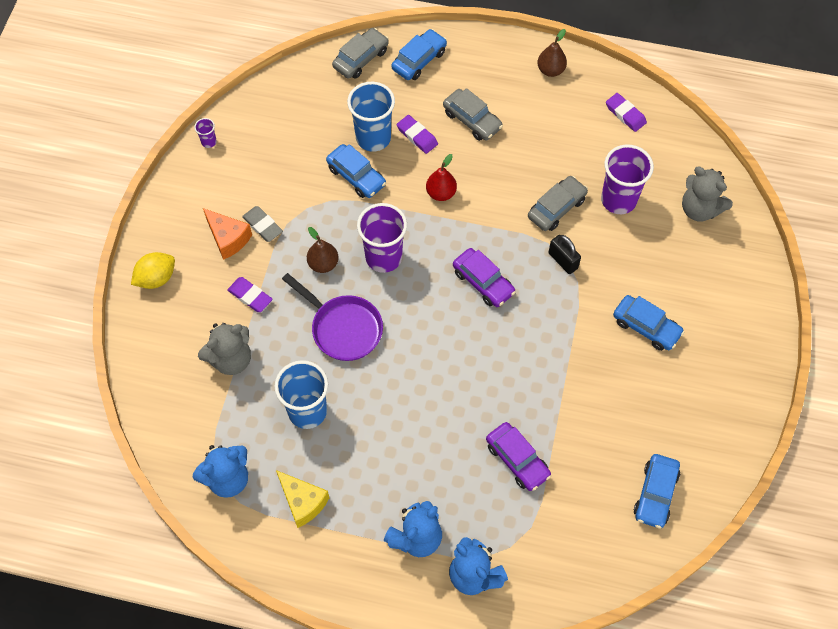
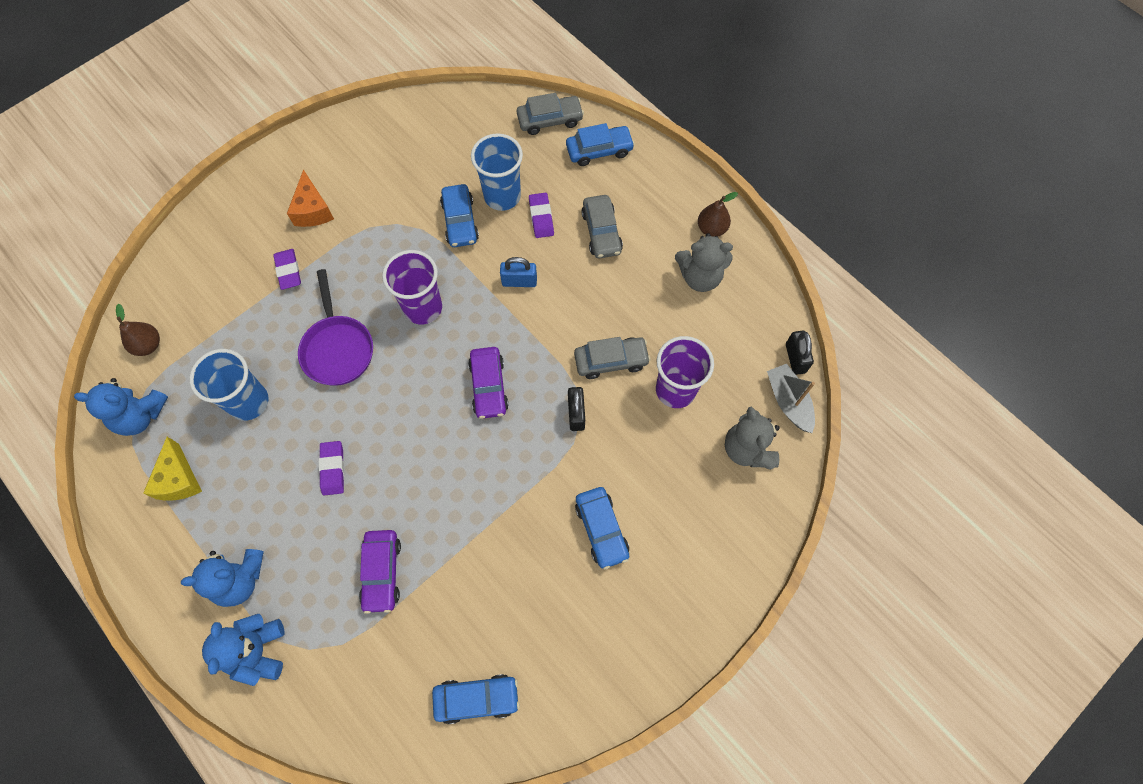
camera: 35 degrees right, 5 degrees up
yellow lemon [131,252,175,289] -> none
purple cup [194,118,217,148] -> none
grey teddy bear [198,323,251,375] -> grey teddy bear moved to [675,233,733,292]
grey eraser [242,206,283,242] -> none
brown pear [307,227,339,273] -> brown pear moved to [116,304,160,356]
red pear [426,154,457,201] -> blue padlock [500,257,537,287]
purple eraser [606,93,647,132] -> purple eraser moved to [319,441,344,495]
blue car [634,454,680,529] -> blue car turned 150 degrees counterclockwise [432,674,520,724]
none -> grey boat [767,364,815,433]
none -> black padlock [786,331,814,375]

